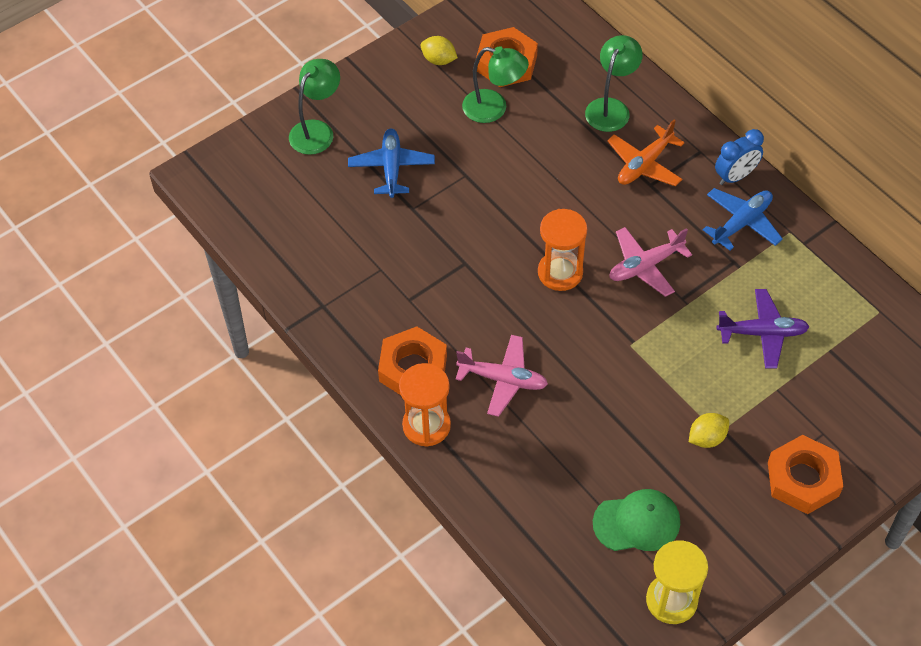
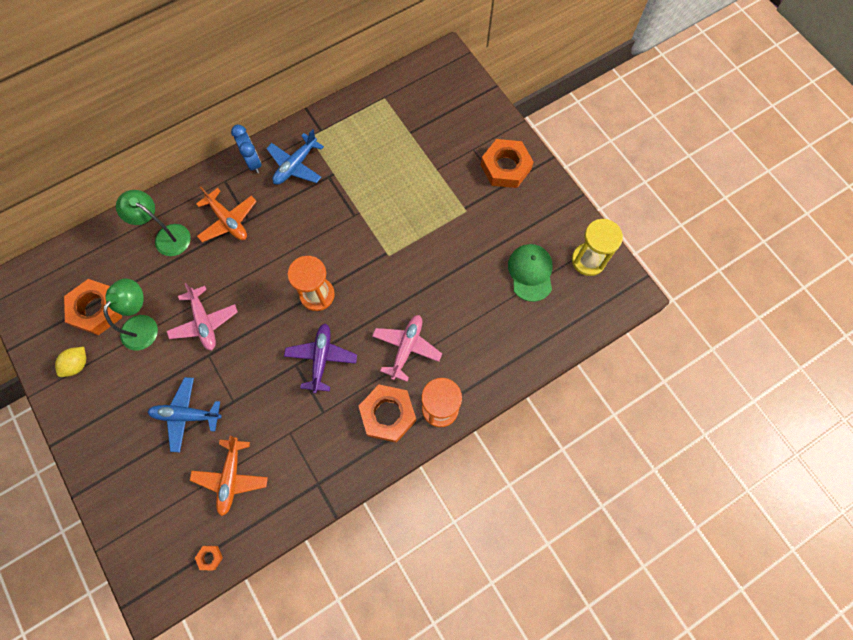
camera: 85 degrees left, 15 degrees up
green lamp [289,59,340,155] -> none
pink plane [609,227,692,297] -> pink plane moved to [166,283,238,351]
yellow lemon [689,413,729,448] -> none
blue plane [703,188,783,251] -> blue plane turned 105 degrees counterclockwise [266,129,324,185]
purple plane [716,289,809,369] -> purple plane moved to [284,323,357,393]
none -> orange plane [190,436,268,516]
none -> orange nut [195,546,223,570]

